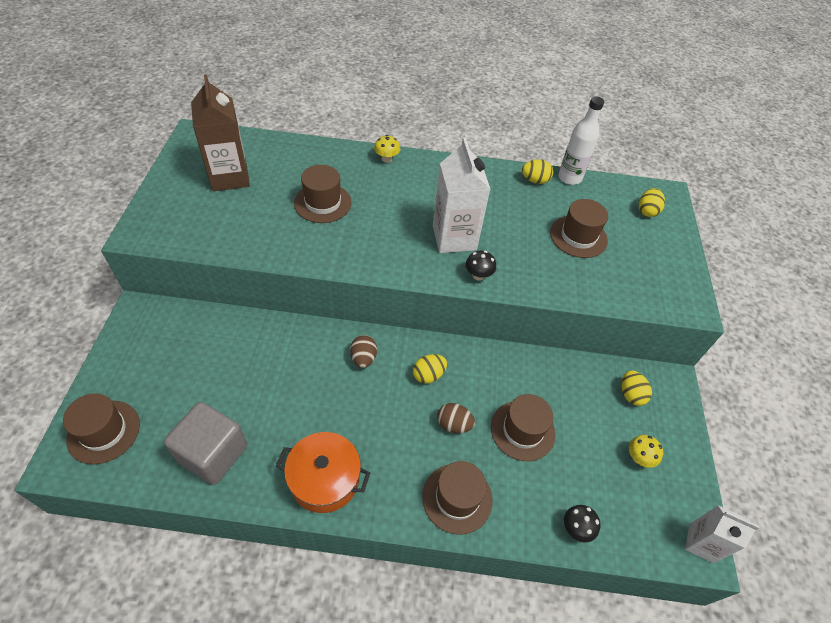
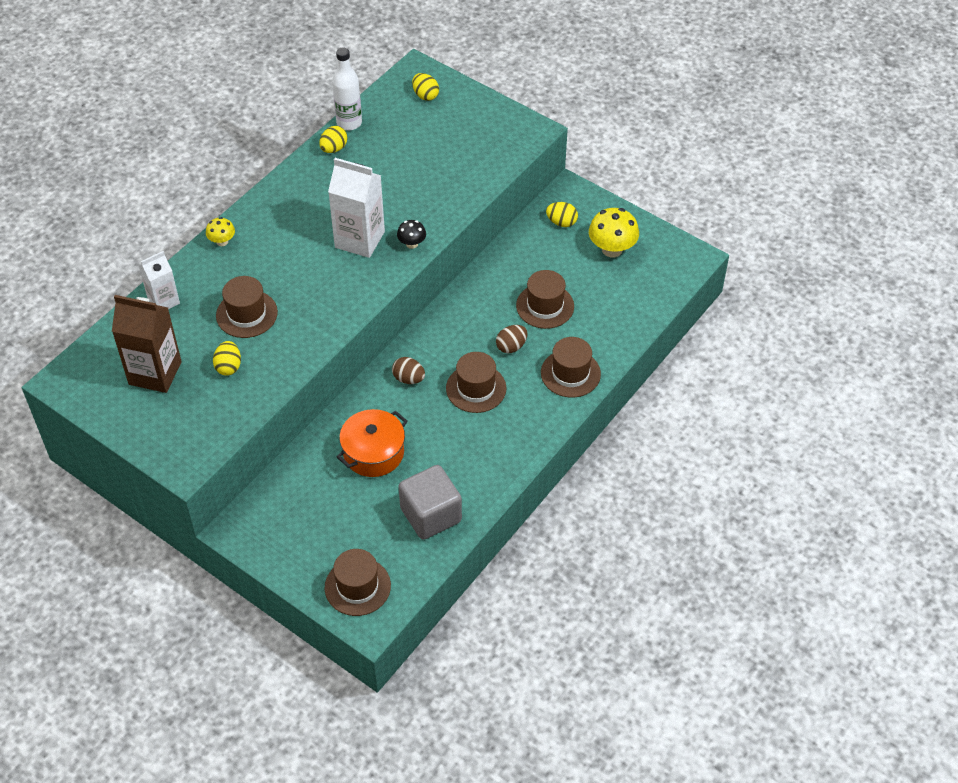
camera: 55 degrees left, 0 degrees up
orange pot [276,432,370,513] -> orange pot moved to [337,409,408,477]
yellow egg [413,354,447,384] -> yellow egg moved to [213,341,241,376]
brown hat [550,199,608,258] -> brown hat moved to [446,352,506,413]
black mushroom [564,505,600,542] -> none
yellow mushroom [629,435,663,468] -> yellow mushroom [589,208,639,257], size x1.81
white carton [685,505,759,563] -> white carton moved to [139,251,180,309]

